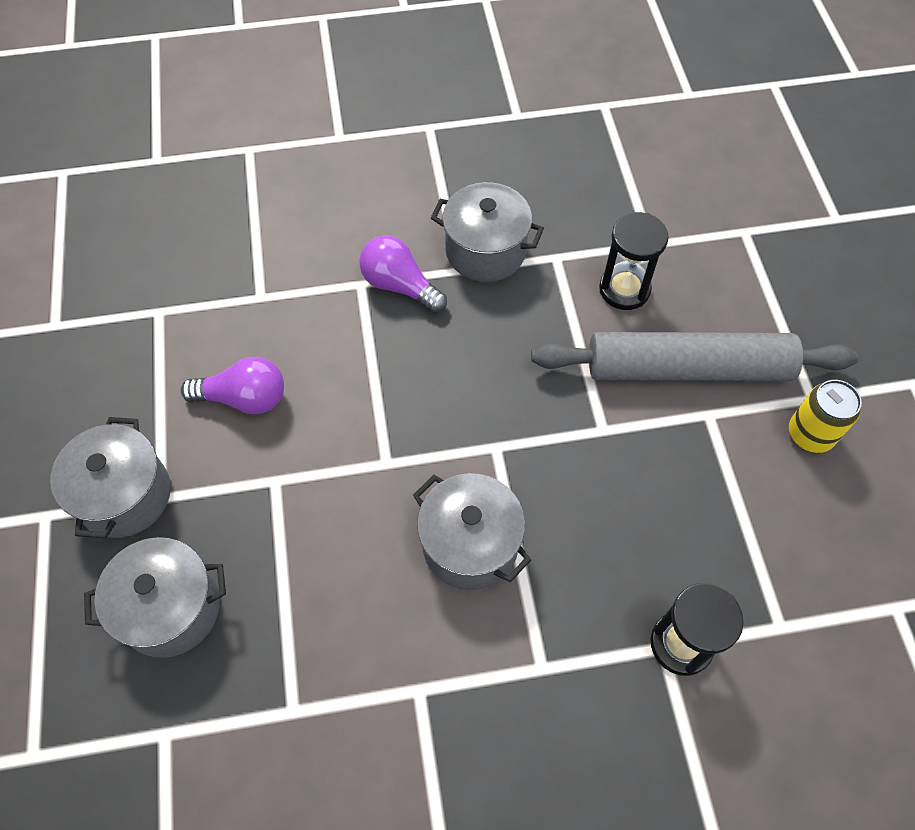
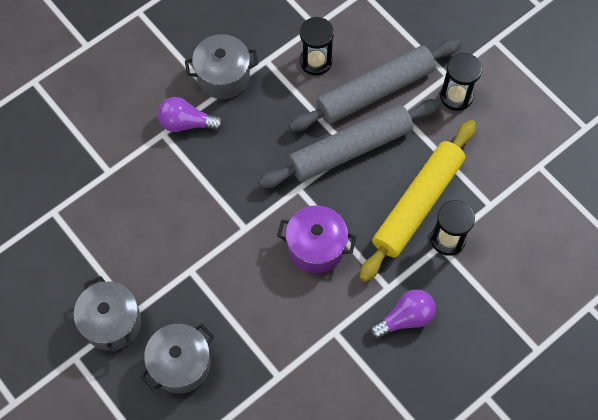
camera: 30 degrees left, 5 degrees up
purple light bulb [181,357,284,415] -> purple light bulb moved to [370,289,436,339]
grey pot [413,473,531,590] -> purple pot [277,205,356,273]
yellow can [789,380,862,453] -> black hourglass [440,53,482,111]
none -> grey rolling pin [258,99,441,188]
none -> yellow rolling pin [359,120,476,282]

